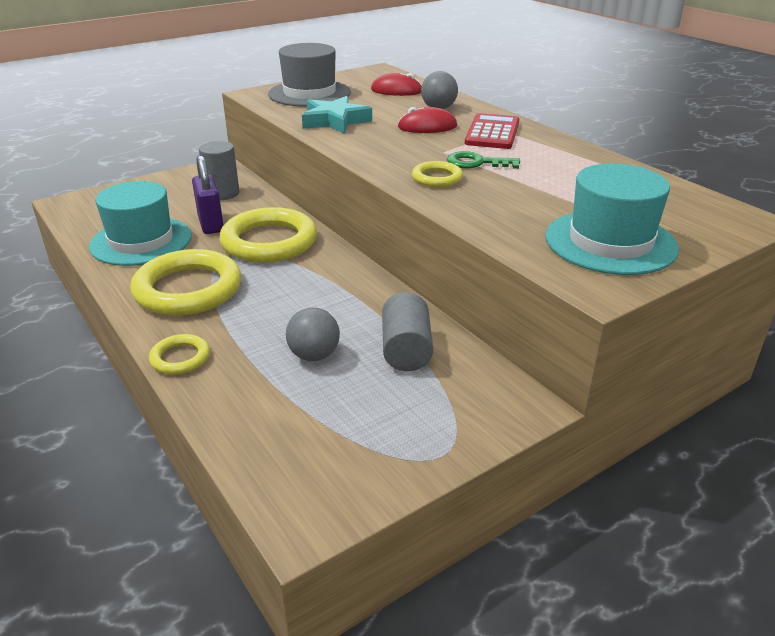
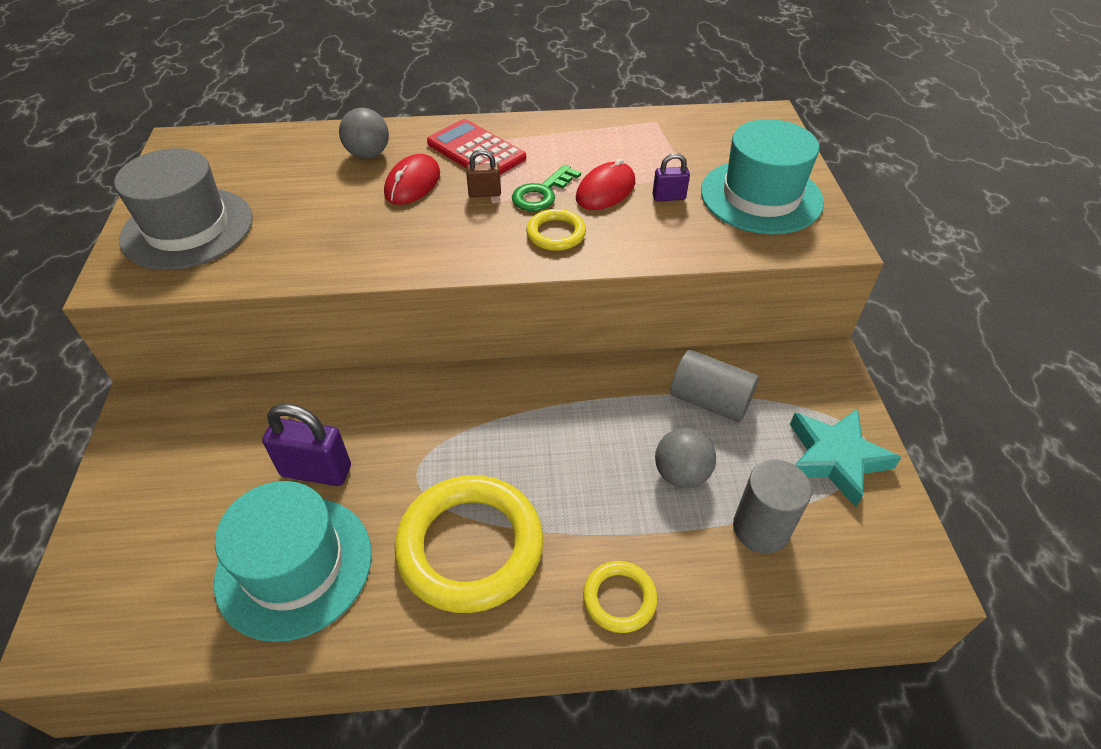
camera: 60 degrees left, 15 degrees up
grey cylinder [199,141,239,200] -> grey cylinder moved to [733,460,812,553]
yellow ring [219,207,317,263] -> none
turquoise star [302,96,372,133] -> turquoise star moved to [790,408,902,507]
red mouse [371,73,422,96] -> red mouse moved to [576,158,635,210]
none -> brown padlock [466,149,501,198]
none -> purple padlock [653,153,690,201]

